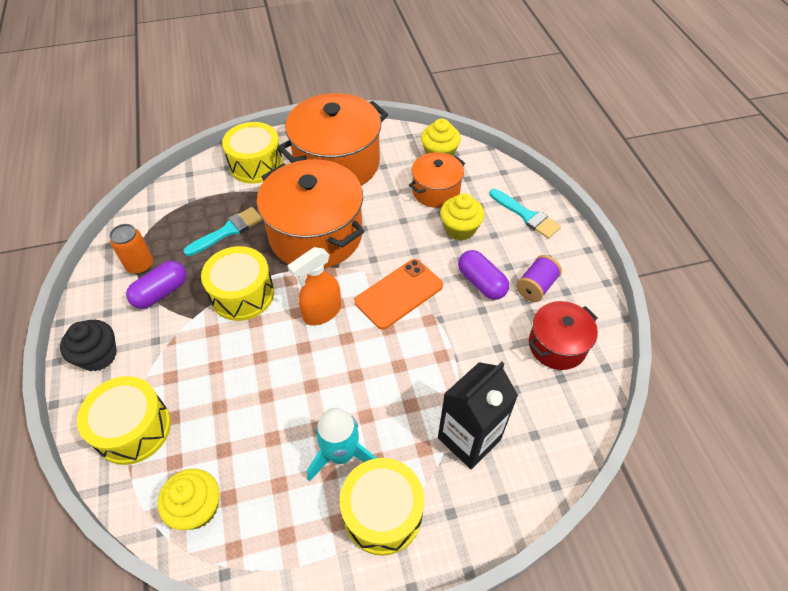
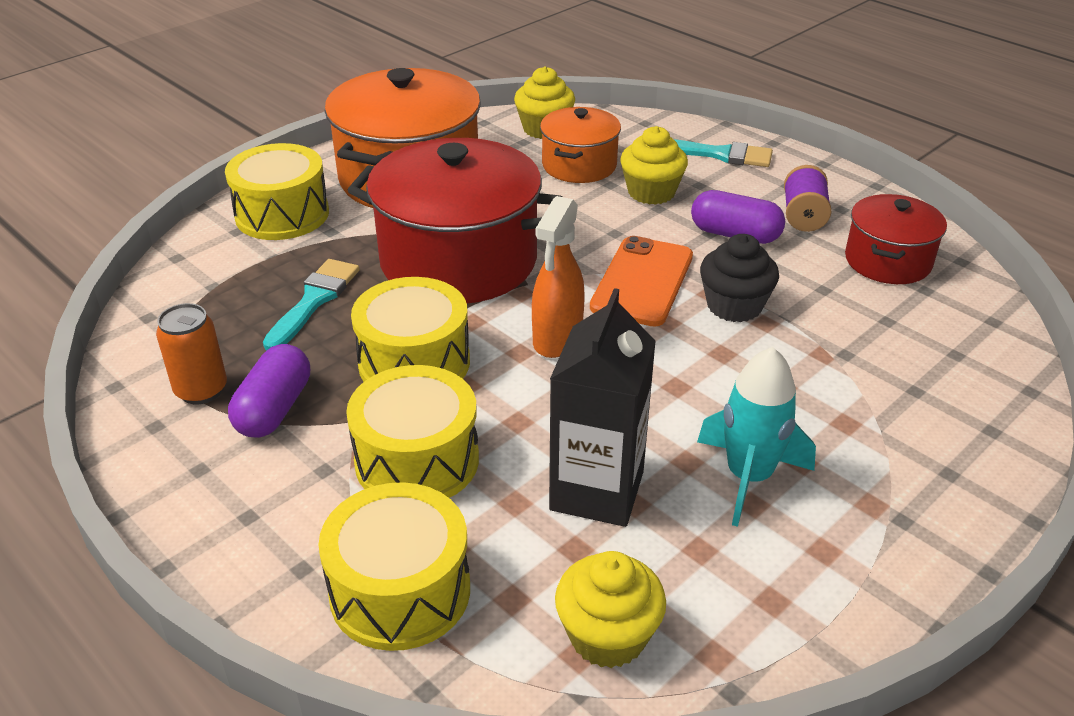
camera: 30 degrees left, 15 degrees down
black cupcake [60,320,117,371] -> black cupcake moved to [700,234,779,322]
orange pot [257,159,364,268] -> red pot [348,138,562,303]
yellow drum [340,458,424,556] -> yellow drum moved to [346,365,479,498]
black carton [438,362,518,469] -> black carton moved to [549,288,656,527]

